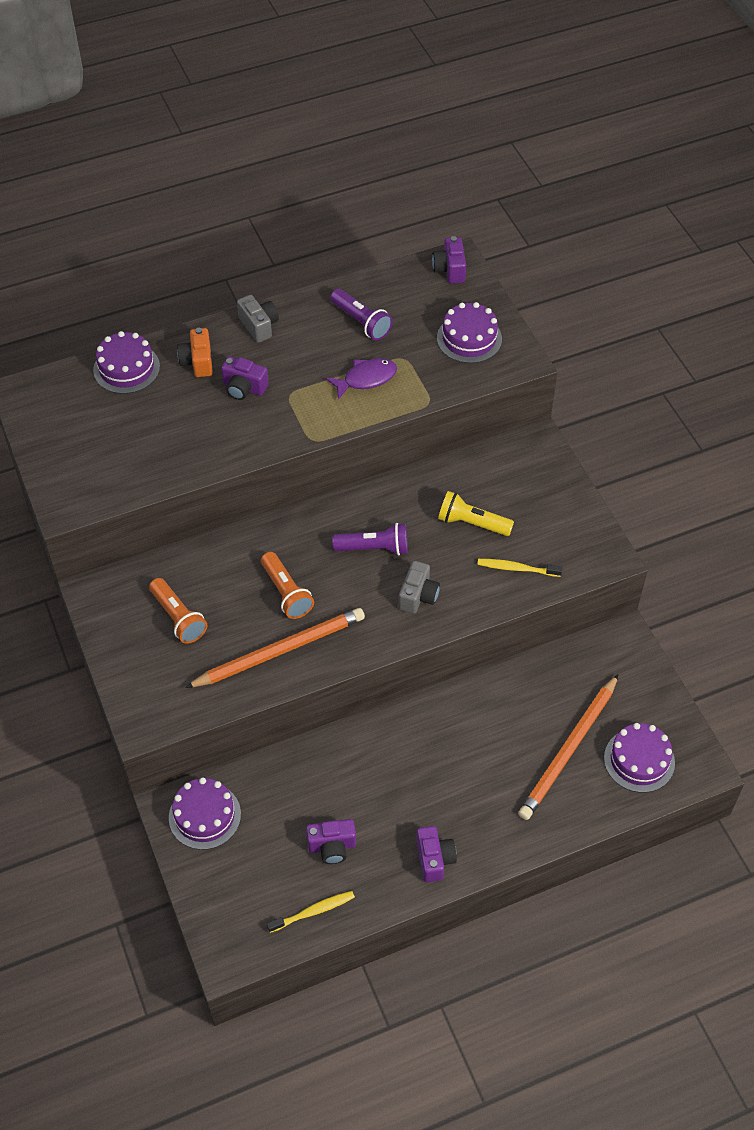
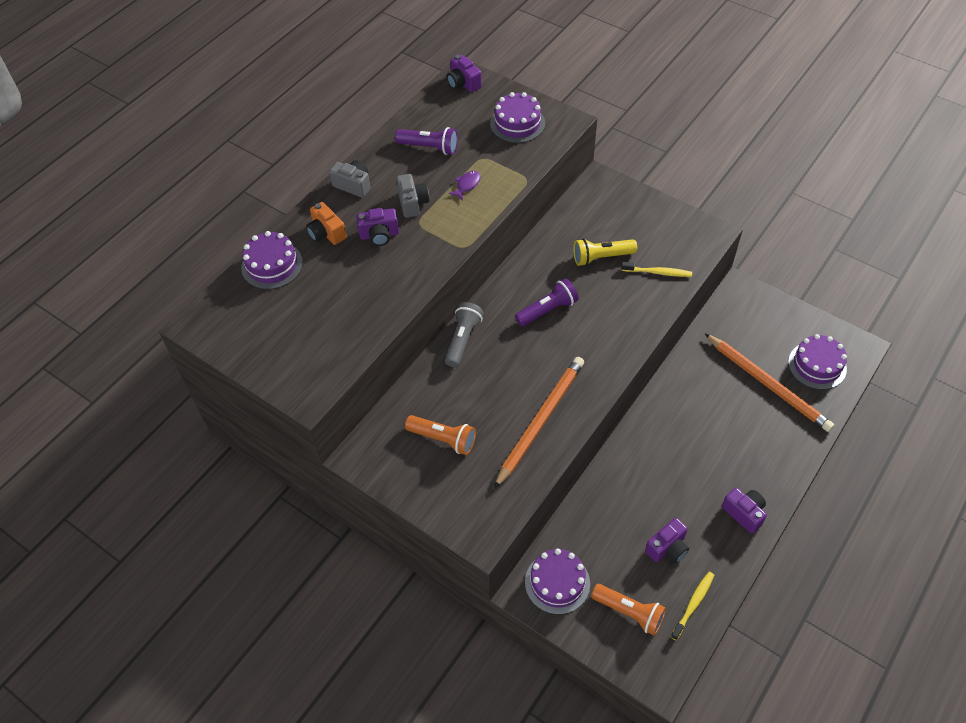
camera: 30 degrees left, 0 degrees up
orange flashlight [261,552,314,619] -> orange flashlight moved to [591,584,666,636]
purple fish [325,358,397,400] -> purple fish [448,171,480,200], size x0.65
grey camera [399,561,440,614] -> grey camera moved to [396,174,429,218]
yellow toothbrush [477,559,563,577] -> yellow toothbrush turned 150 degrees counterclockwise [621,262,692,277]
orange pencil [518,674,619,820] -> orange pencil turned 45 degrees counterclockwise [705,334,834,432]
none -> grey flashlight [445,302,484,367]

